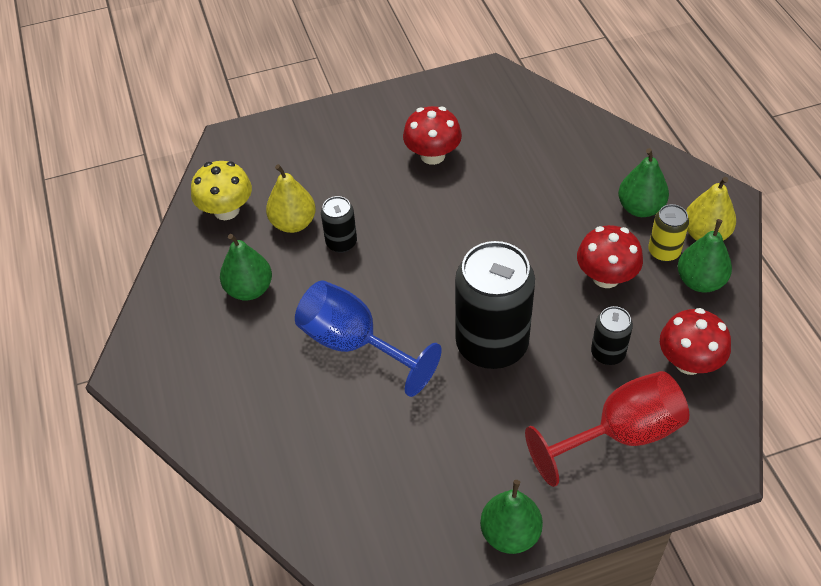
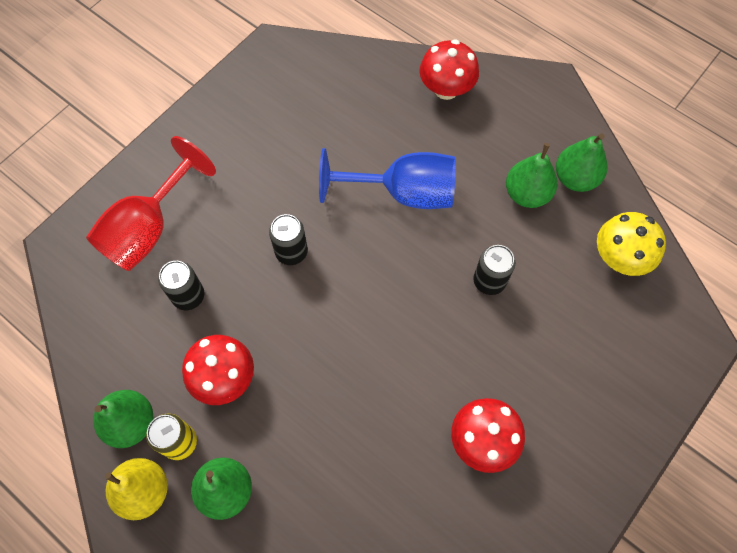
camera: 145 degrees right, 15 degrees up
yellow pear [266,164,316,233] -> none
black can [455,241,535,369] -> black can [269,214,308,265], size x0.47
green pear [480,480,543,554] -> green pear moved to [556,133,607,192]
red mushroom [660,308,731,375] -> red mushroom moved to [419,40,479,100]

